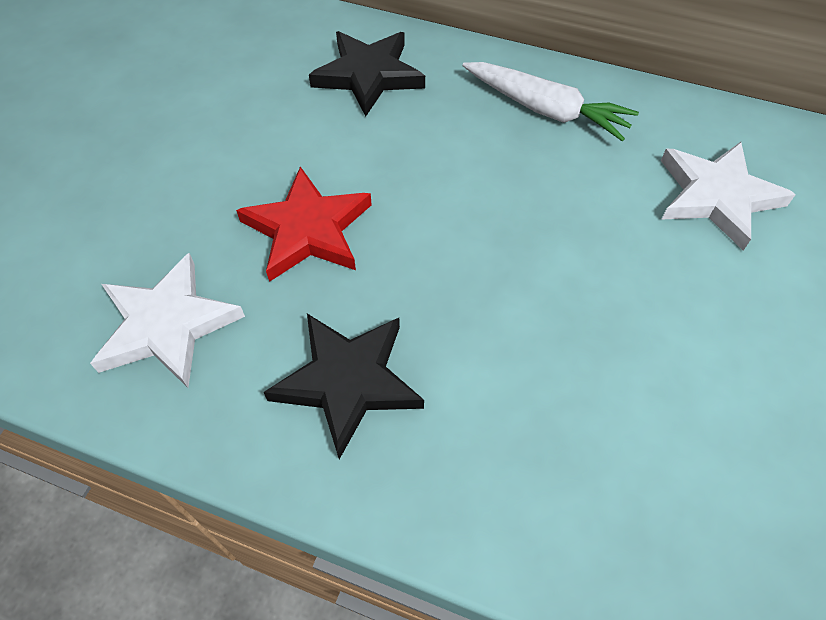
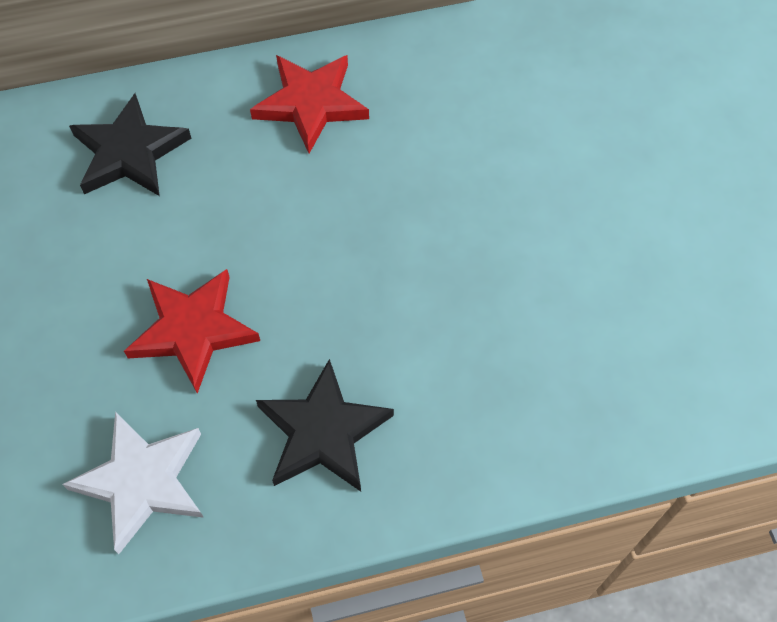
camera: 35 degrees left, 5 degrees up
white carrot [462,62,639,141] -> red star [250,55,369,153]
white star [661,142,796,251] -> none

